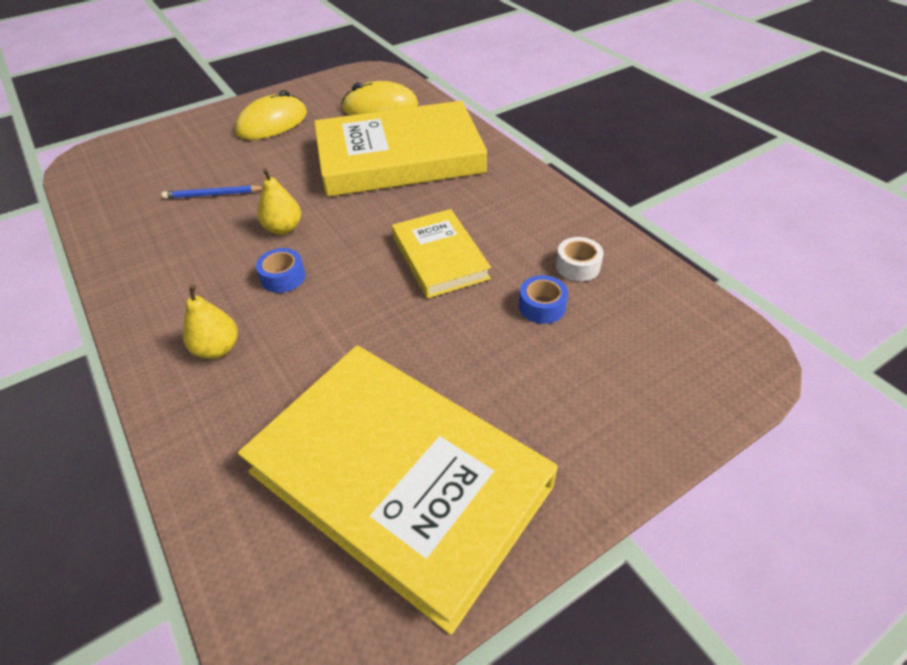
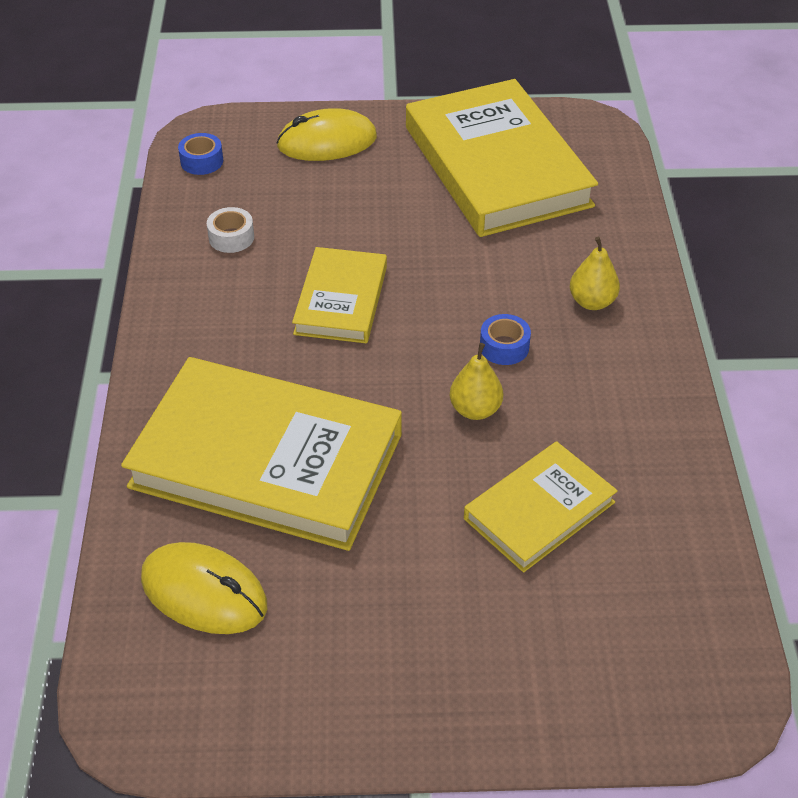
camera: 150 degrees left, 0 degrees up
blue pencil [162,185,262,199] -> yellow book [464,441,618,573]
yellow mouse [235,90,307,140] -> yellow mouse moved to [276,108,377,161]
blue tape [519,275,568,324] -> blue tape moved to [178,133,223,175]

